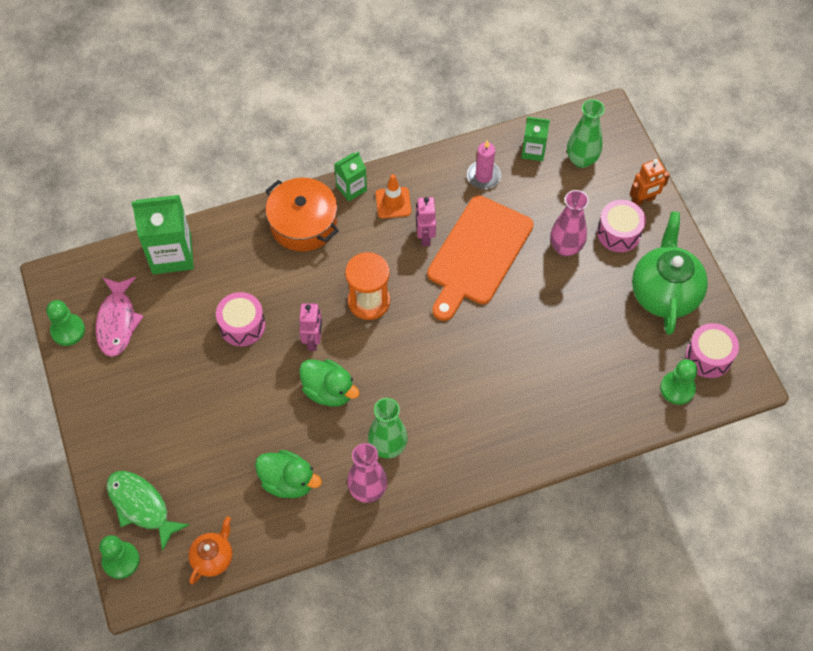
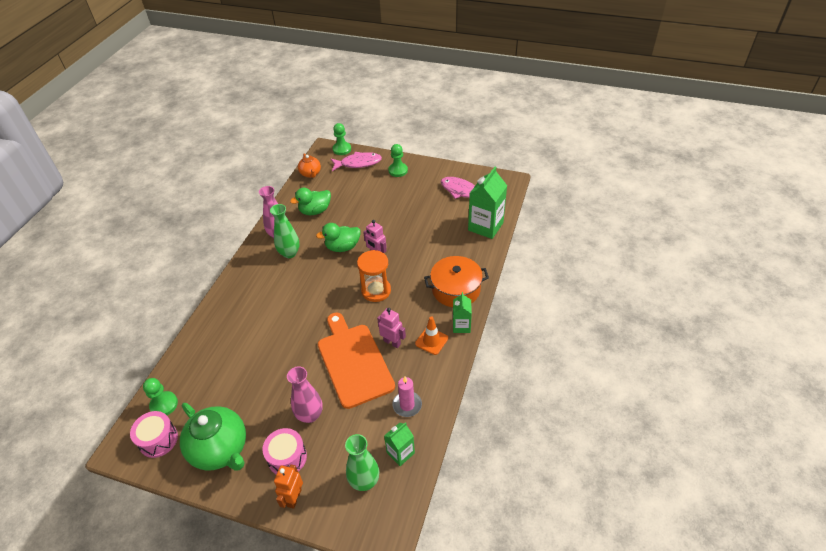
camera: 130 degrees right, 15 degrees down
green pawn [46,300,85,346] -> green pawn moved to [388,144,408,177]
green fish [107,471,190,551] -> pink fish [331,152,382,171]
pink drum [216,292,265,347] -> none

